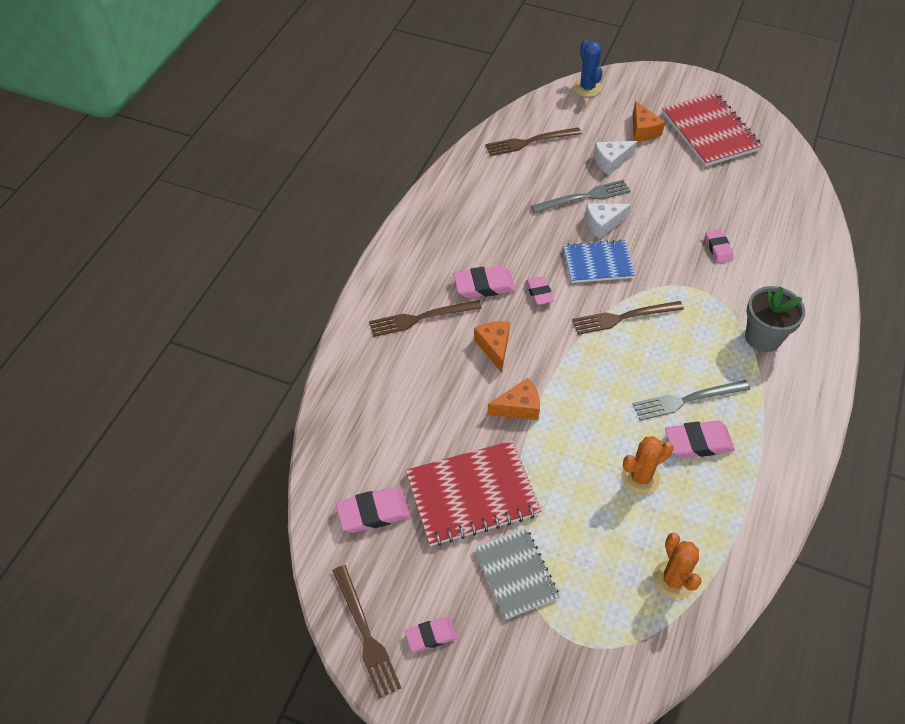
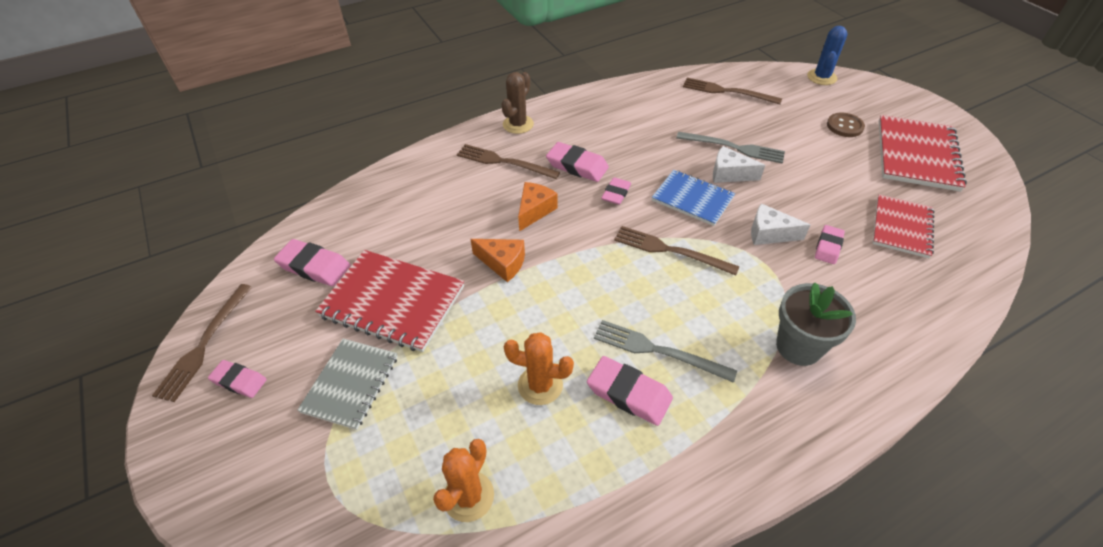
camera: 40 degrees right, 5 degrees down
white cheese [593,141,637,175] -> white cheese moved to [751,203,810,245]
orange cheese [633,101,665,141] -> brown button [827,113,865,137]
none -> brown cactus [502,72,534,134]
none -> red notebook [873,194,934,258]

